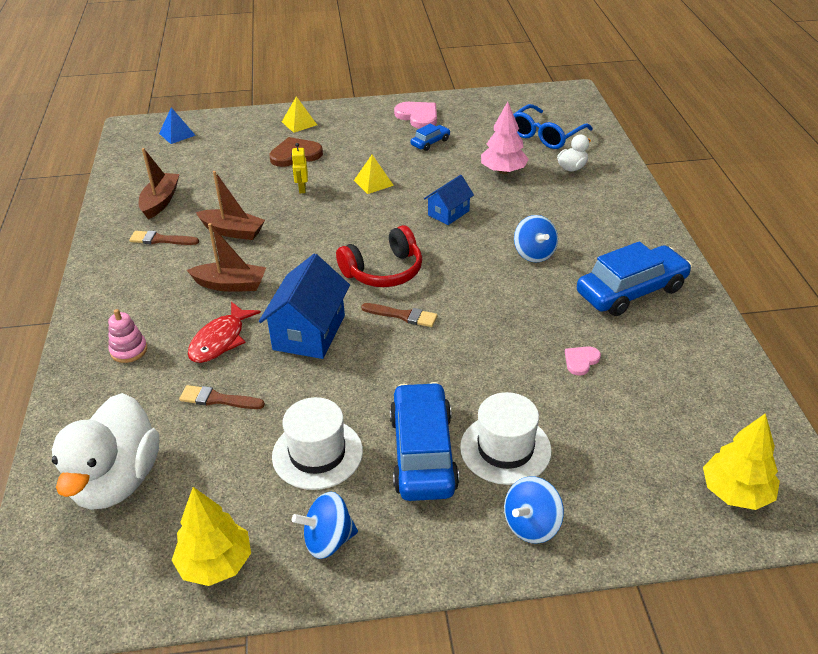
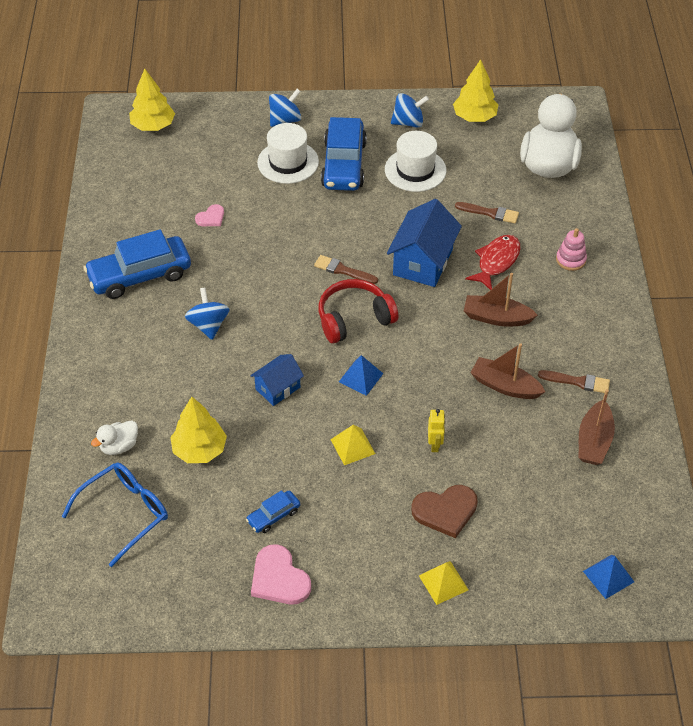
camera: 175 degrees left, 10 degrees up
pink tree [481,101,529,174] -> yellow tree [170,397,227,463]
none -> blue pyramid [339,355,384,396]

